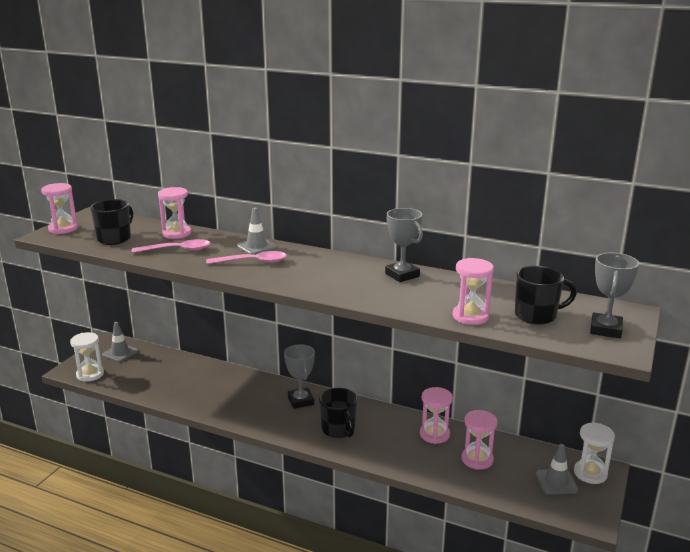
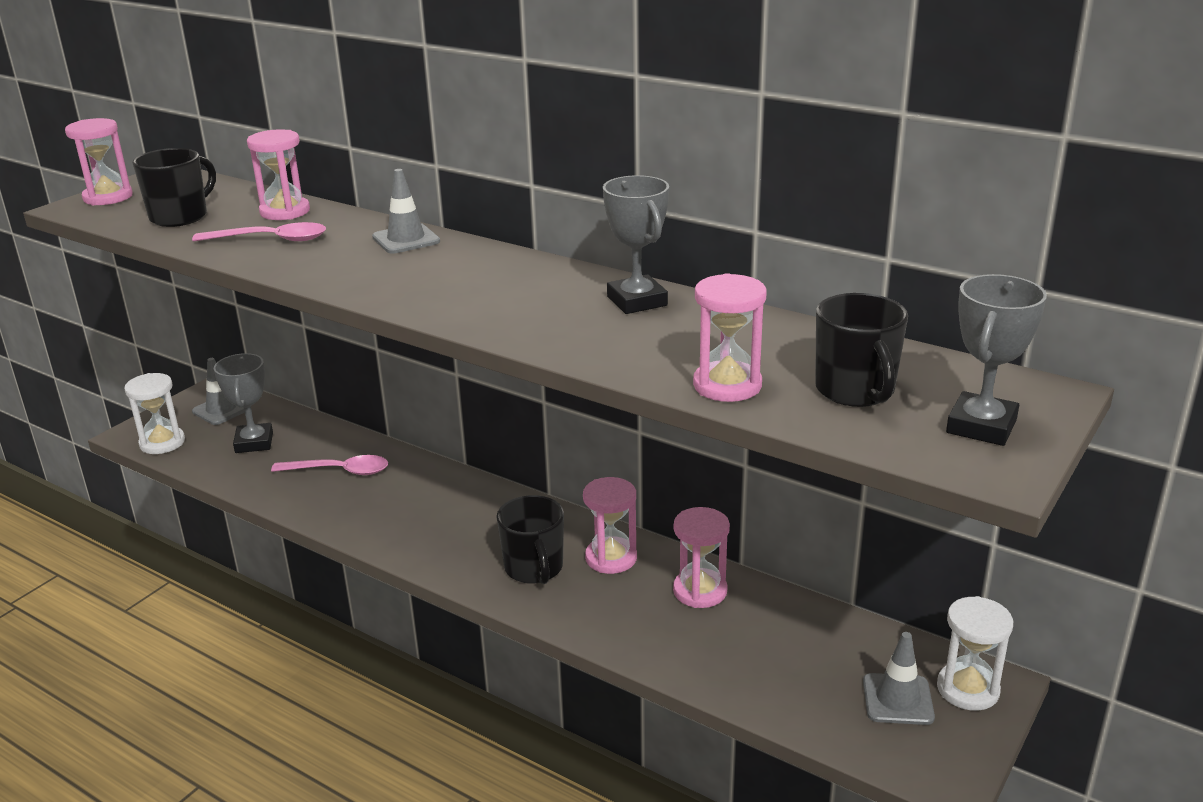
camera: 10 degrees right, 5 degrees up
pink spoon [206,251,287,264] -> pink spoon moved to [271,455,388,475]
grey trophy [284,344,315,409] -> grey trophy moved to [214,353,273,453]
pink hourglass [462,410,497,470] -> pink hourglass moved to [583,477,637,574]
black mug [515,266,577,325] -> black mug turned 75 degrees clockwise [815,293,908,407]

